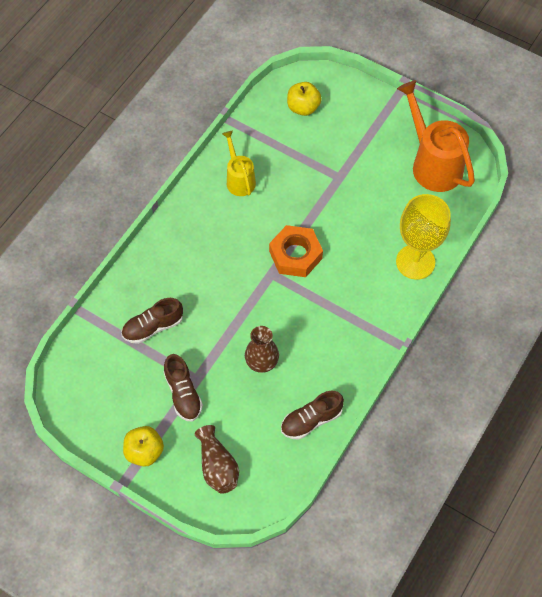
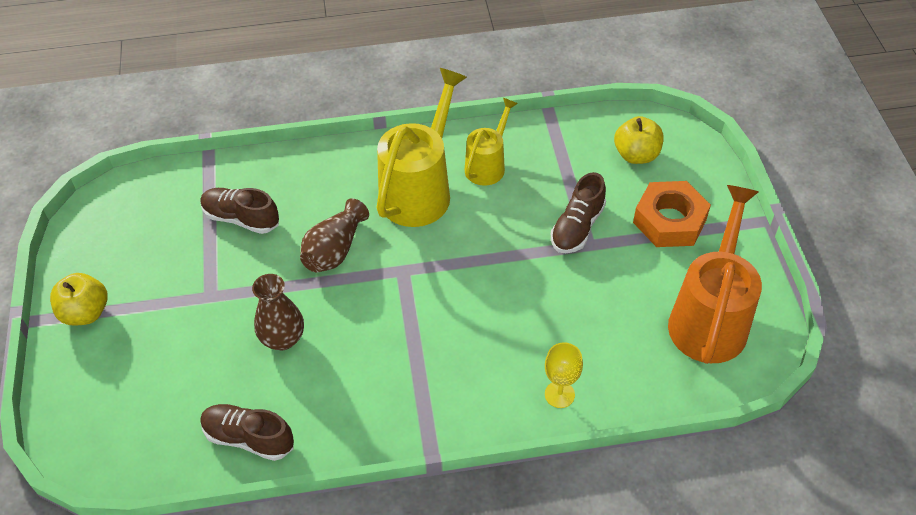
camera: 50 degrees right, 10 degrees down
brown shoe [164,354,203,422] -> brown shoe moved to [551,172,606,253]
brown vase [194,425,239,494] -> brown vase moved to [300,198,369,273]
orange nut [269,225,323,277] -> orange nut moved to [633,181,711,247]
yellow goblet [396,194,451,280] -> yellow goblet [545,342,583,408], size x0.50
none -> yellow watering can [377,68,467,227]

